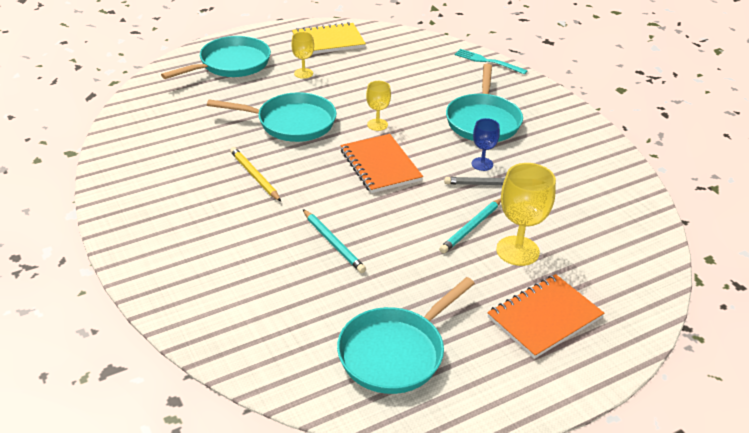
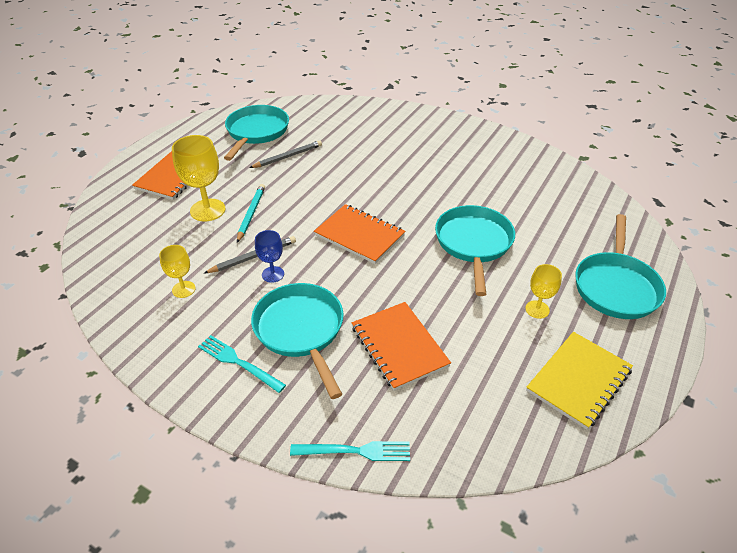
camera: 150 degrees right, 5 degrees up
turquoise pan [207,92,337,142] -> turquoise pan turned 120 degrees clockwise [435,205,515,296]
yellow pencil [230,147,281,201] -> none
turquoise pencil [303,209,366,273] -> none
yellow goblet [366,81,391,131] -> yellow goblet moved to [159,245,196,298]
none -> turquoise fork [198,335,286,393]
none -> grey pencil [249,140,322,168]
none -> orange notebook [352,302,451,391]

